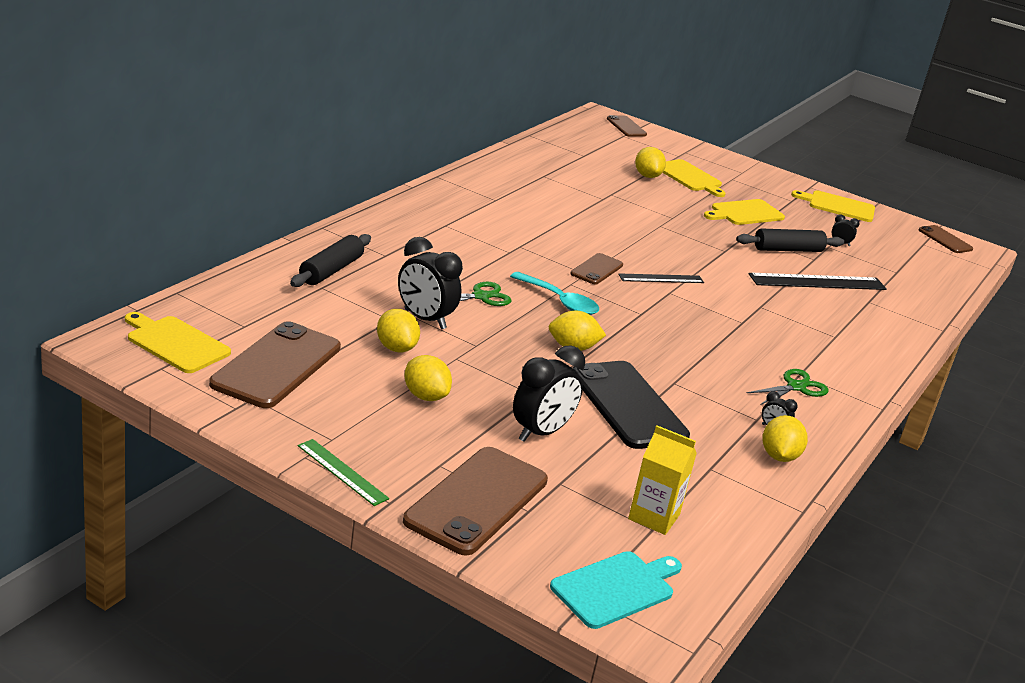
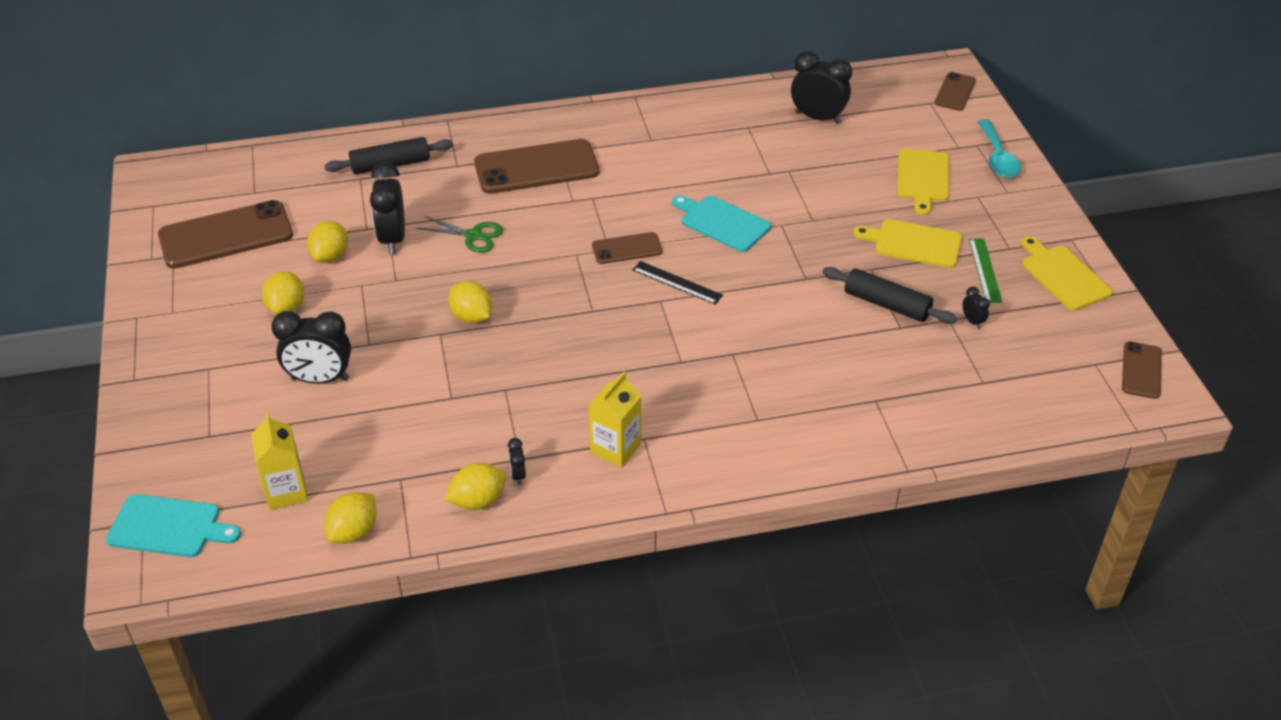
camera: 50 degrees right, 15 degrees up
yellow cutting board [125,312,231,373] -> none
green ruler [298,439,389,506] -> green ruler moved to [969,239,1002,303]
brown phone [403,447,548,556] -> brown phone moved to [474,139,599,194]
turquoise spoon [510,272,599,315] -> turquoise spoon moved to [978,119,1021,178]
black phone [573,361,690,449] -> none
yellow lemon [635,147,666,178] -> yellow lemon moved to [324,492,377,543]
green scissors [747,369,829,405] -> yellow carton [588,372,641,468]
black ruler [748,273,887,290] -> none
none -> turquoise cutting board [672,195,771,252]
none -> black clock [791,51,852,124]

